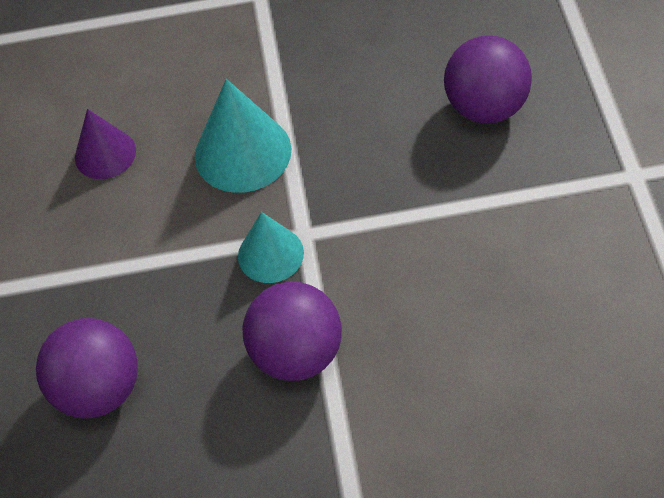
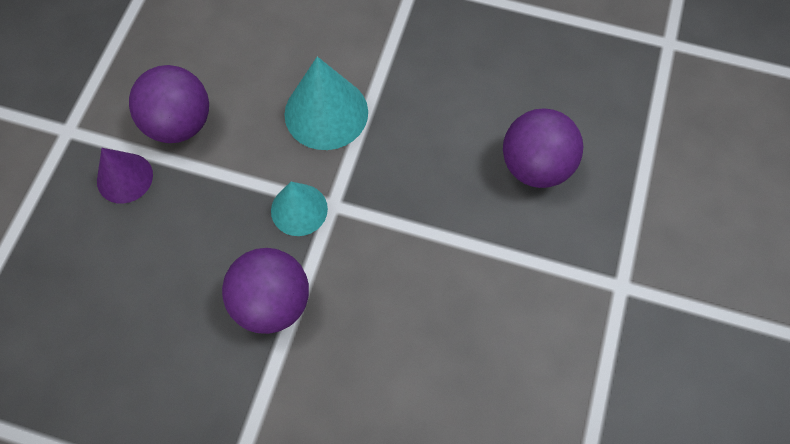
camera: 20 degrees right, 10 degrees up
purple ball [36,318,138,419] -> purple ball moved to [129,65,209,143]
purple cone [75,109,136,179] -> purple cone moved to [97,148,153,204]

